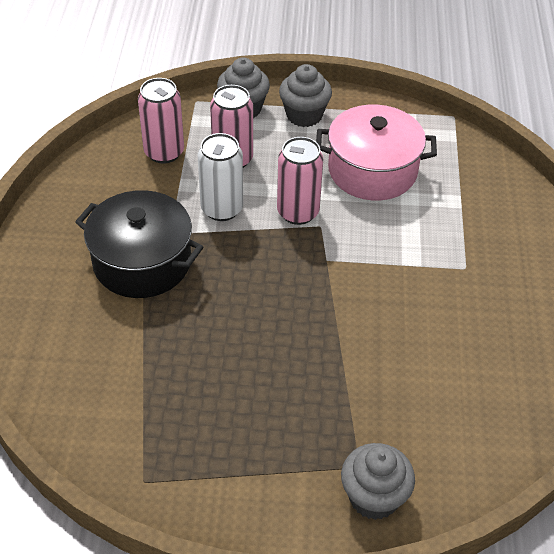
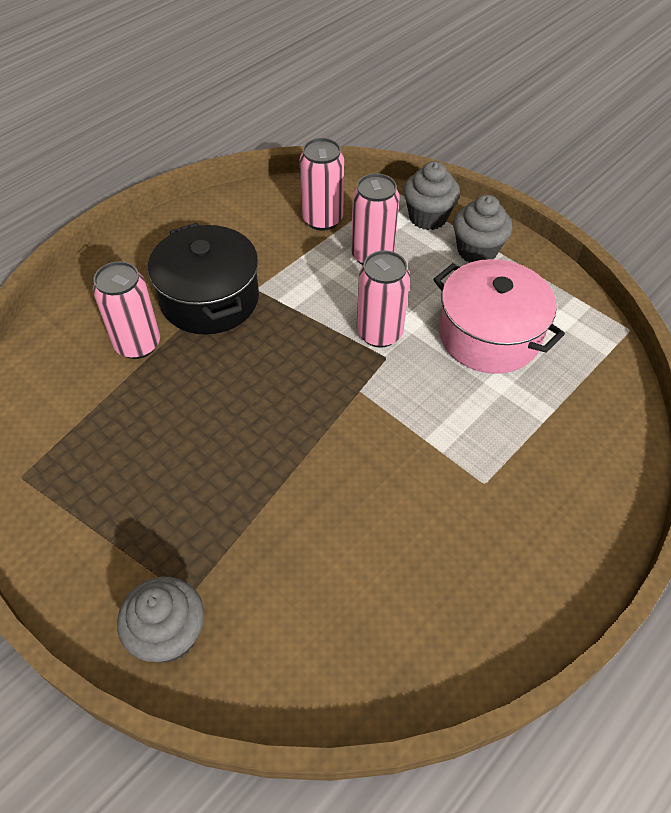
camera: 40 degrees right, 5 degrees up
white can [198,133,243,221] -> none
none -> pink can [93,261,160,359]

